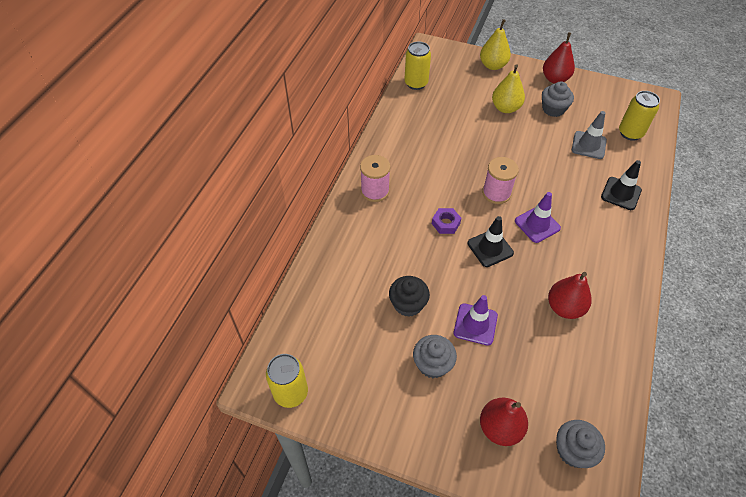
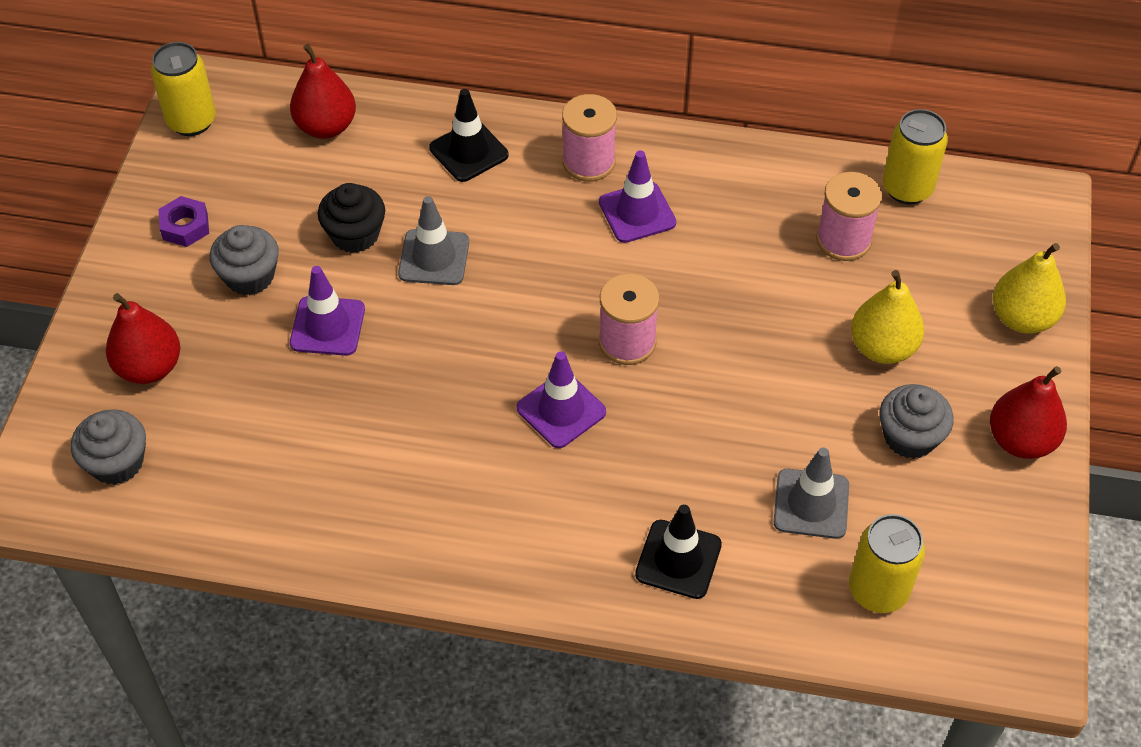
camera: 80 degrees right, 0 degrees up
purple nut [432,208,461,234] -> purple nut moved to [158,196,209,247]
black traffic cone [467,216,514,267] -> black traffic cone moved to [429,89,509,182]
red pear [548,272,592,319] -> red pear moved to [290,44,356,139]
none -> grey traffic cone [398,196,469,285]
none -> purple traffic cone [599,150,676,243]
none -> pink spool [816,172,882,261]

